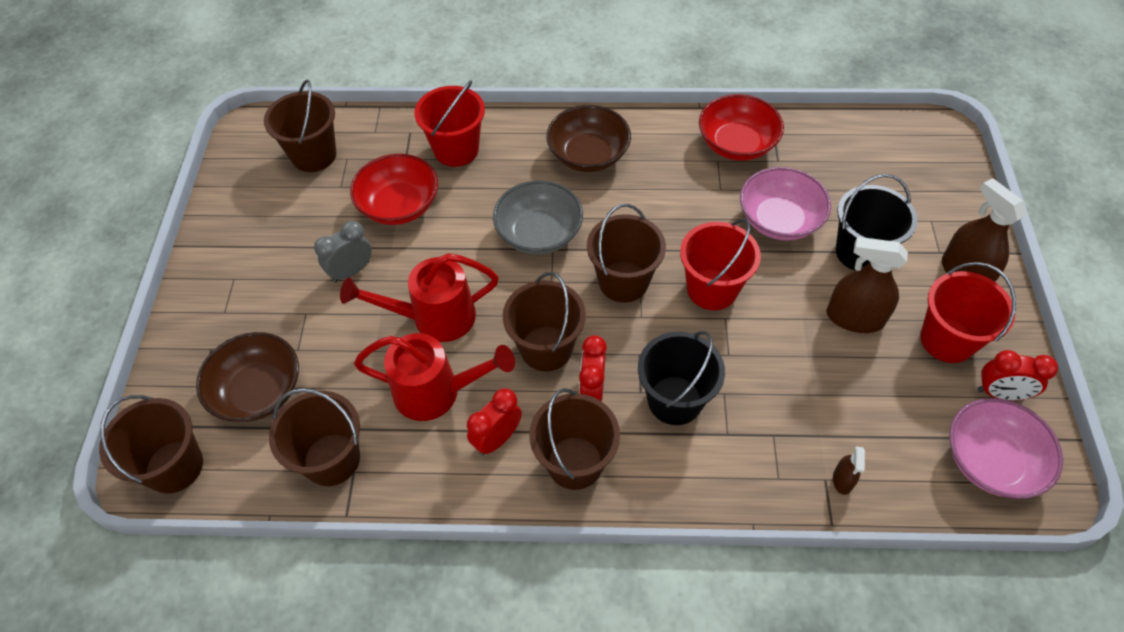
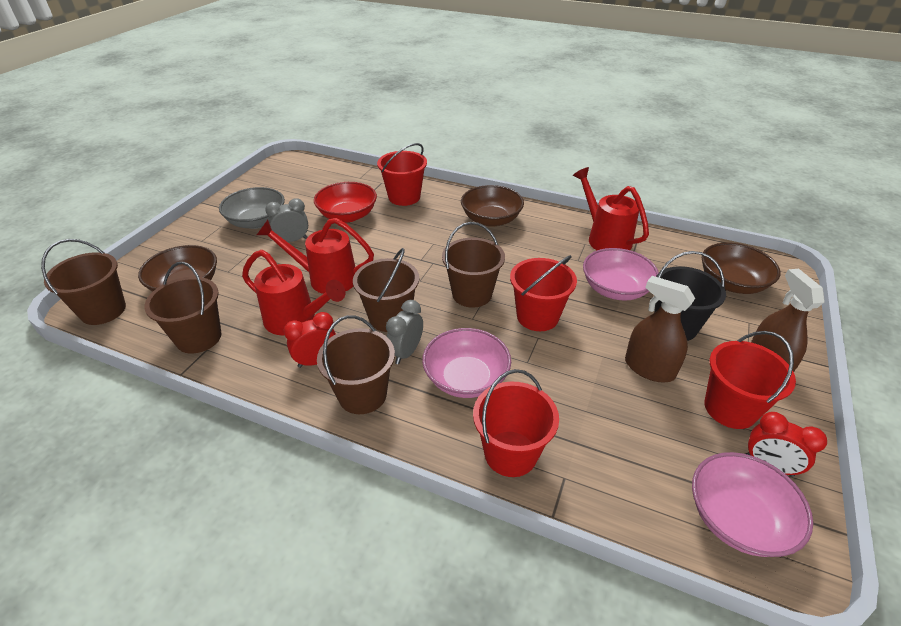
camera: 20 degrees right, 15 degrees down
brown bucket [264,79,336,172] -> none
grey bowl [493,181,583,255] -> grey bowl moved to [219,187,285,229]
red clock [579,335,607,401] -> grey clock [386,300,423,364]
black bucket [638,331,725,425] -> pink bowl [422,328,511,398]
red bowl [699,94,784,161] -> red watering can [573,167,649,250]
brown spray bottle [833,446,865,495] -> none
none -> red bucket [473,369,559,477]
none -> brown bowl [702,243,781,294]

